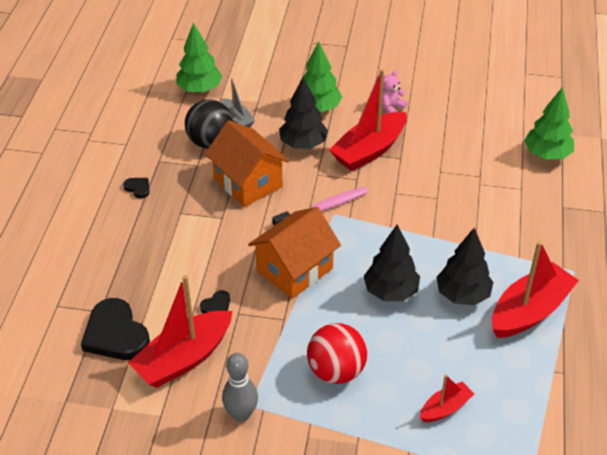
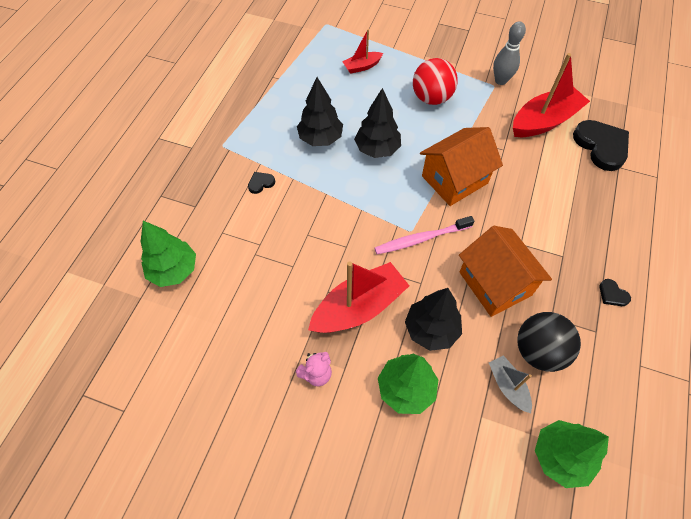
camera: 170 degrees left, 15 degrees up
black heart [200,290,230,314] -> black heart moved to [248,172,275,194]
red boat [492,241,579,338] -> none

